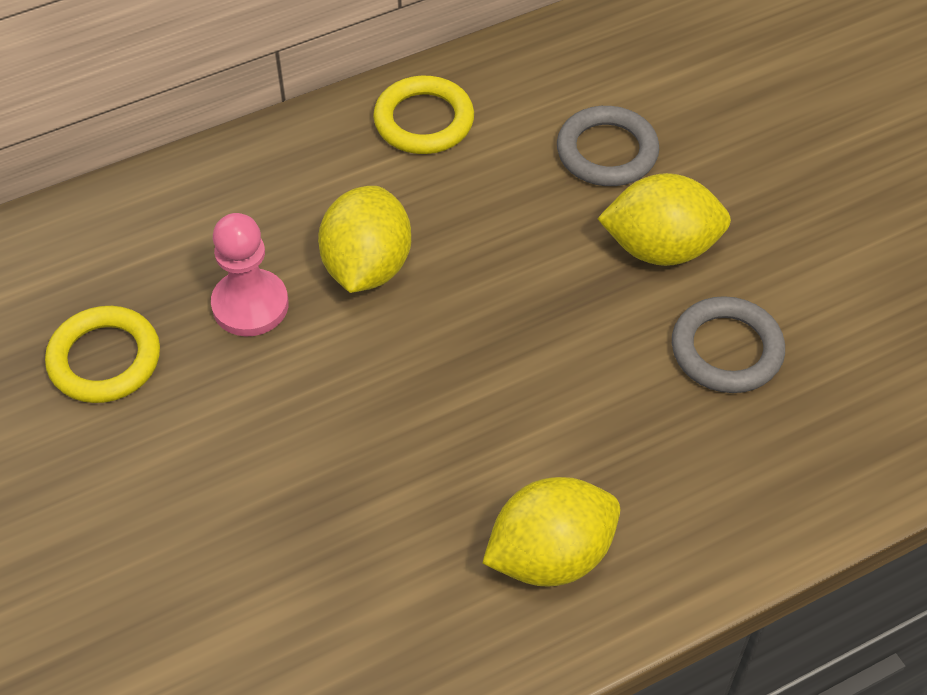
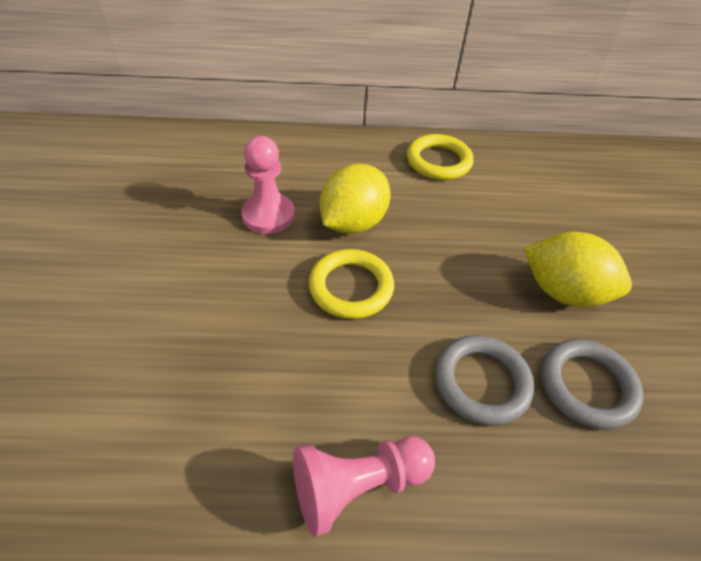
camera: 25 degrees right, 5 degrees down
yellow ring [45,306,160,403] -> yellow ring moved to [309,249,394,319]
yellow lemon [482,477,620,587] -> pink pawn [293,436,435,537]
grey ring [557,106,659,186] -> grey ring moved to [435,335,534,426]

